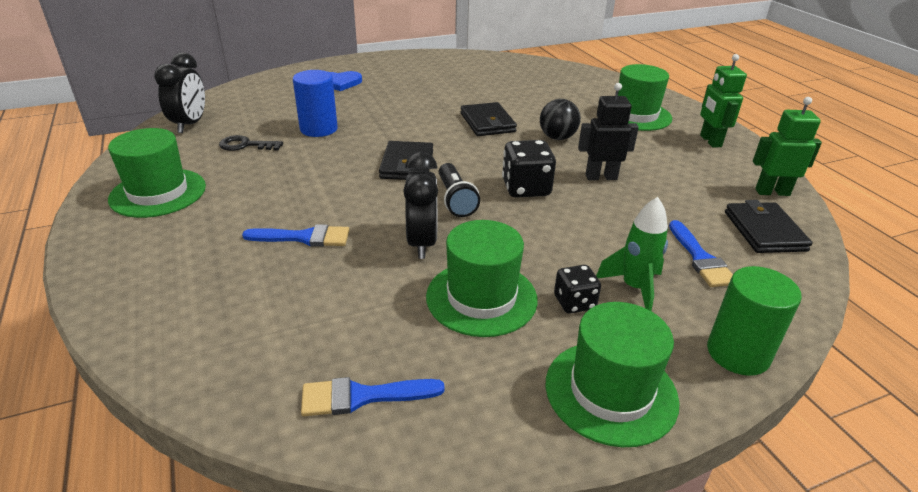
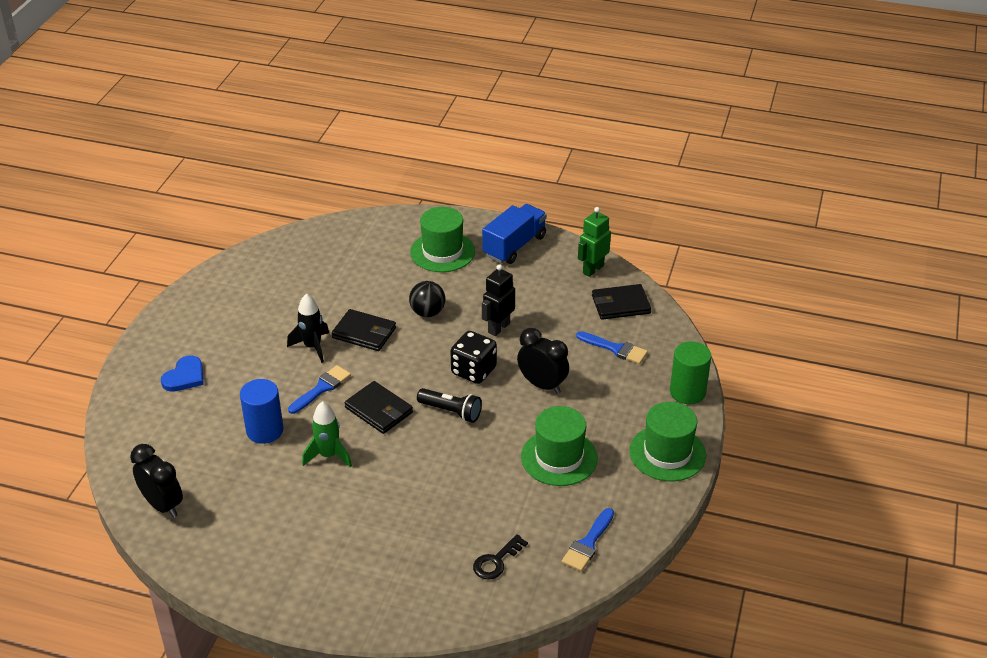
camera: 50 degrees left, 5 degrees up
green hat [108,128,206,218] -> none
black key [219,135,283,151] -> black key moved to [473,534,528,579]
blue brush [242,224,350,247] -> blue brush moved to [288,365,351,414]
black clock [403,152,438,259] -> black clock moved to [517,328,569,394]
black dice [554,265,601,314] -> none
green rocket [596,197,668,311] -> green rocket moved to [302,401,352,468]
green robot [700,54,747,148] -> blue truck [482,204,547,264]
black wallet [725,200,813,253] -> black wallet turned 45 degrees counterclockwise [592,284,651,320]
none -> black rocket [287,294,329,363]

